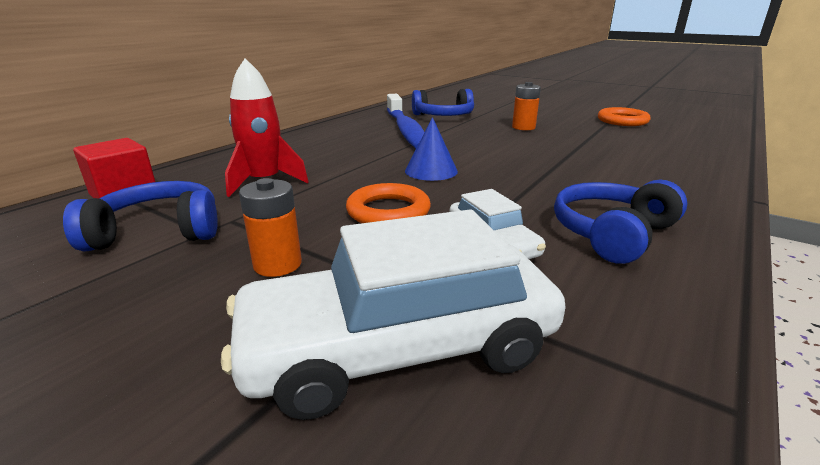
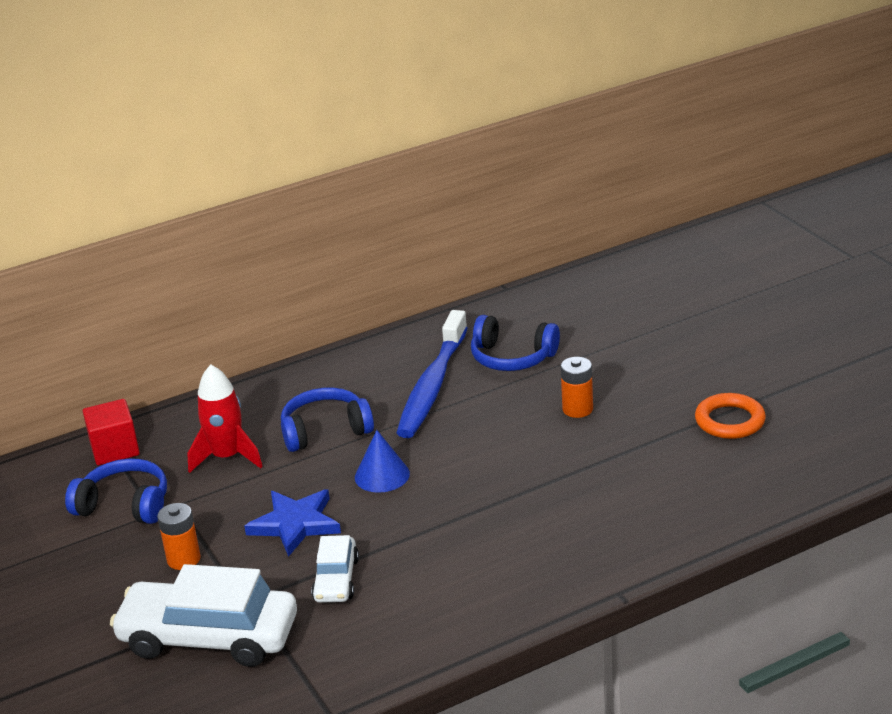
camera: 30 degrees right, 5 degrees up
orange ring [346,183,431,223] -> blue star [244,489,341,557]
blue headphones [554,180,687,264] -> blue headphones moved to [281,387,374,452]

